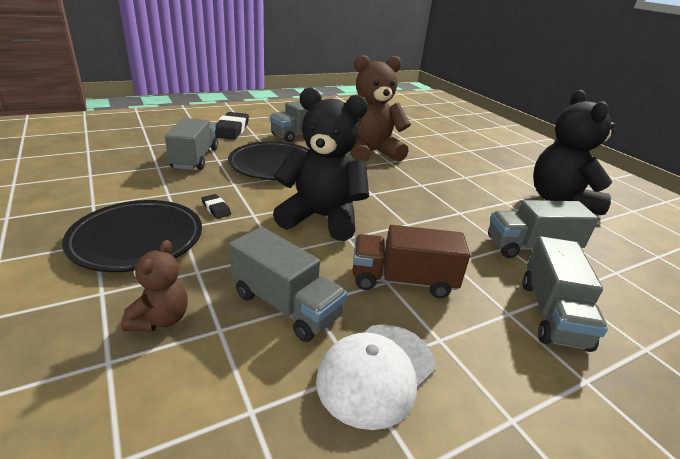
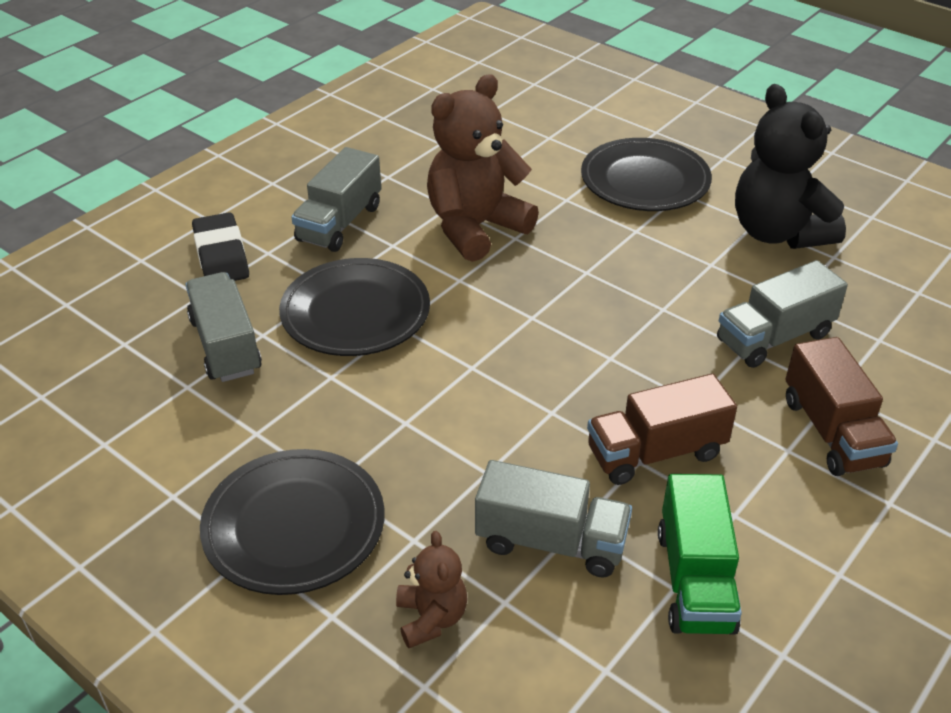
camera: 20 degrees left, 10 degrees up
black eraser [202,194,231,219] -> none
black teddy bear [273,88,369,241] -> none
white cap [316,324,436,430] -> green truck [658,474,742,635]
grey truck [523,236,608,352] -> brown truck [785,337,898,476]
none -> black plate [581,138,712,211]

